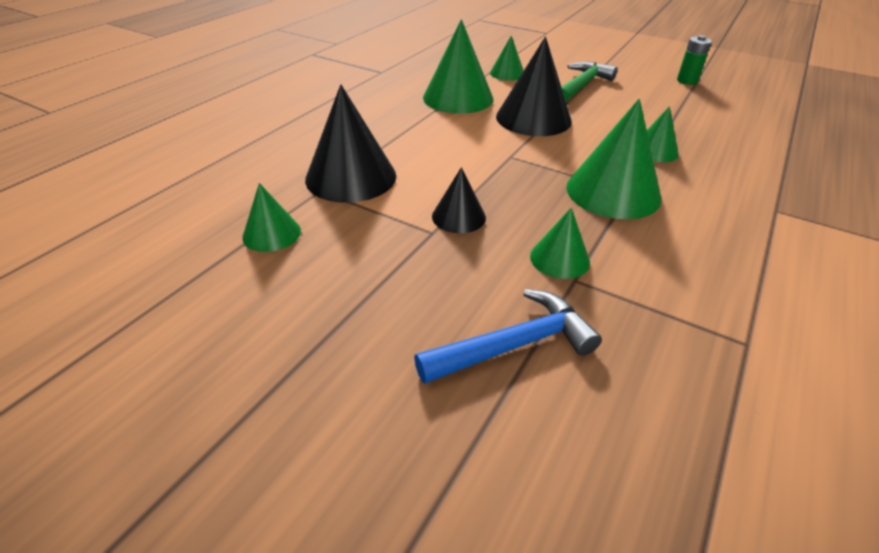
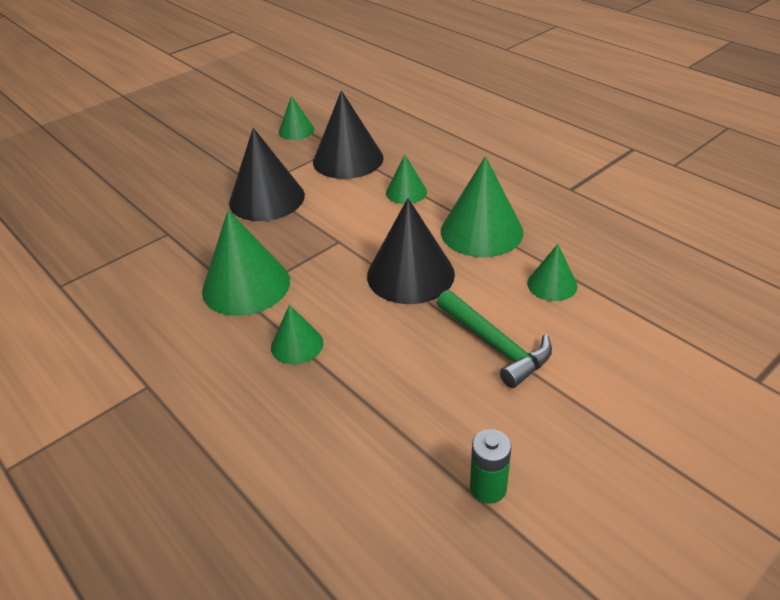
camera: 110 degrees right, 0 degrees up
blue hammer [414,289,602,384] -> none
black cone [432,167,486,233] -> black cone [229,128,305,221], size x1.84
green cone [530,208,590,279] -> green cone moved to [386,155,427,204]

